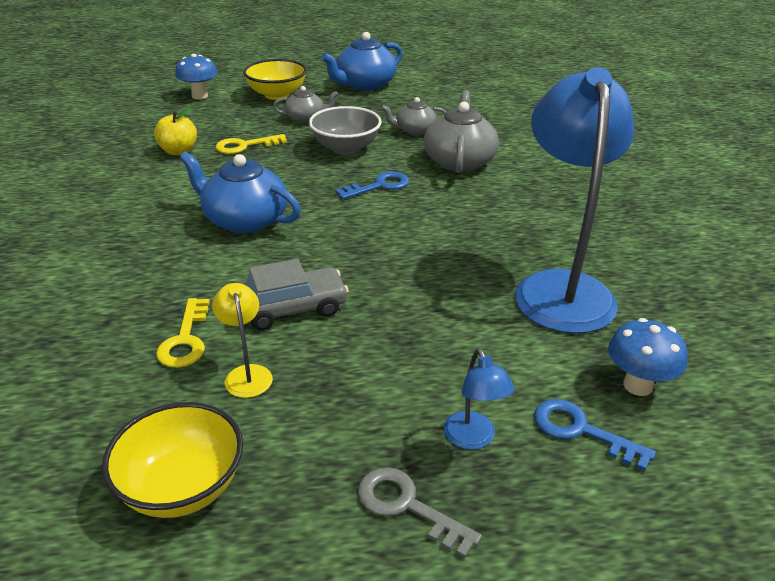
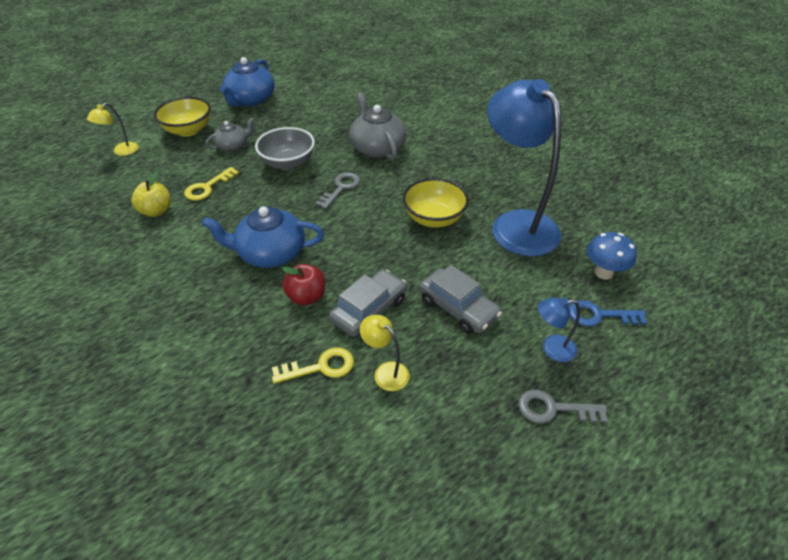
camera: 30 degrees left, 10 degrees up
yellow bowl [102,402,243,518] -> yellow bowl moved to [403,178,469,228]
yellow key [156,298,210,368] -> yellow key turned 75 degrees counterclockwise [272,347,354,384]
blue mushroom [175,54,218,99] -> yellow lamp [87,103,138,156]
blue key [335,171,409,199] -> grey key [315,172,360,209]
grey teapot [381,97,446,135] -> none
blue lamp [444,348,515,450] -> blue lamp turned 135 degrees clockwise [538,297,580,362]
none -> red apple [281,264,325,305]
none -> grey car [419,265,502,334]

